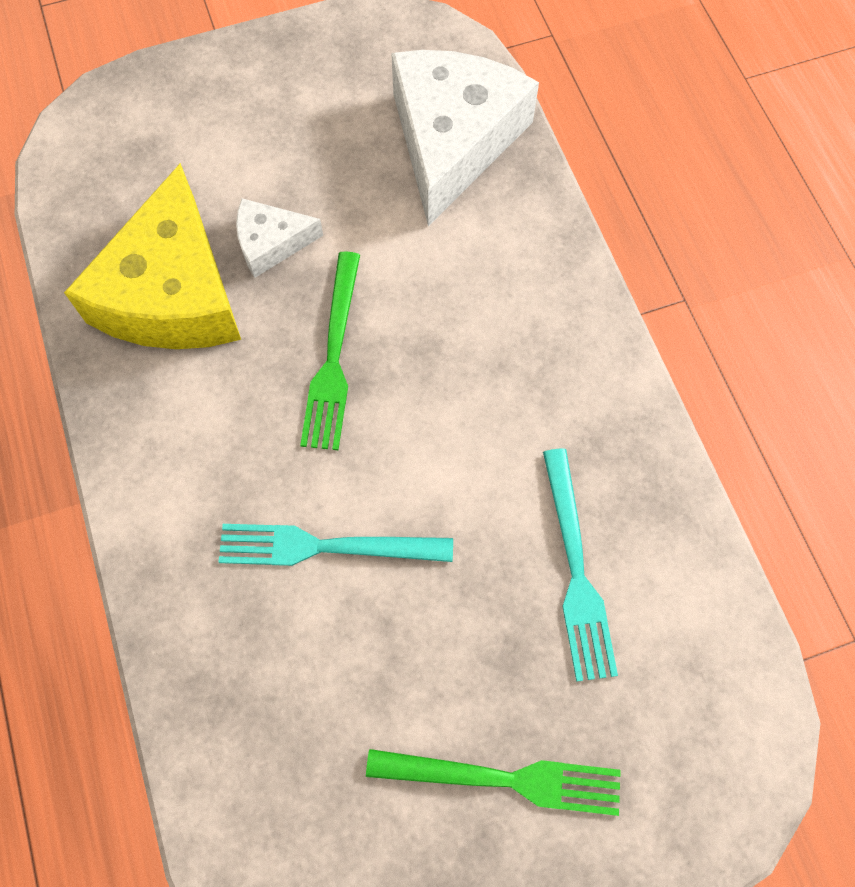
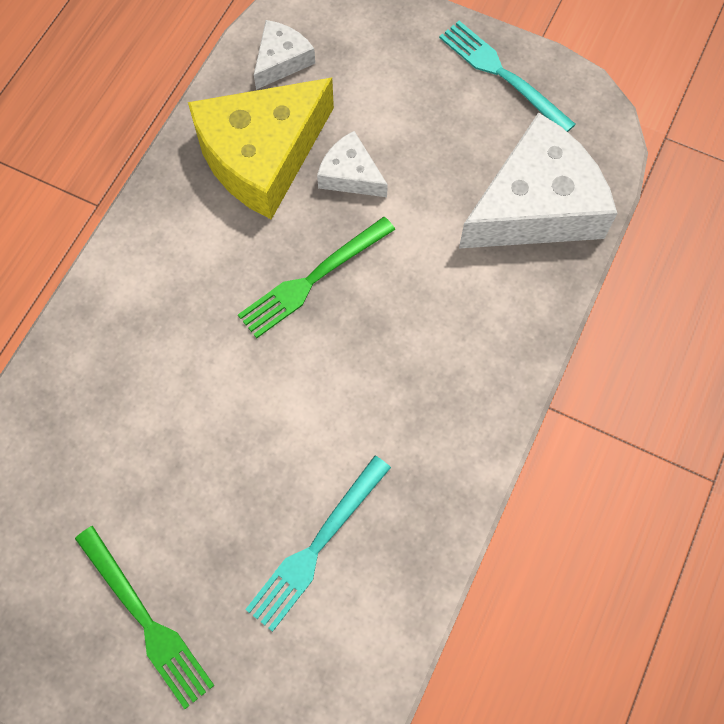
camera: 45 degrees right, 0 degrees up
turquoise fork [218,524,453,566] -> turquoise fork moved to [439,21,576,132]
none -> white cheese [254,20,315,90]

